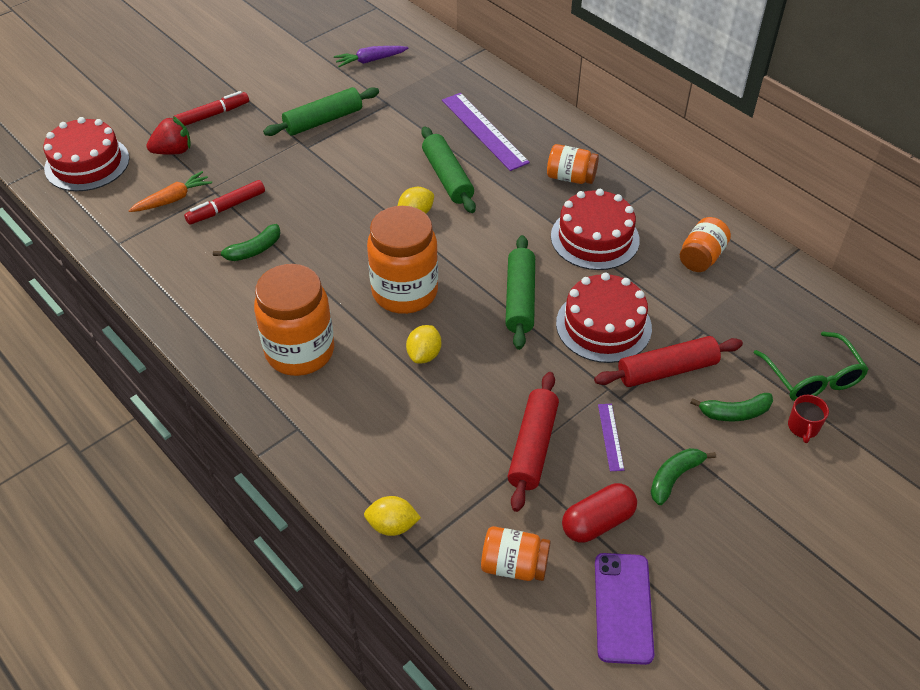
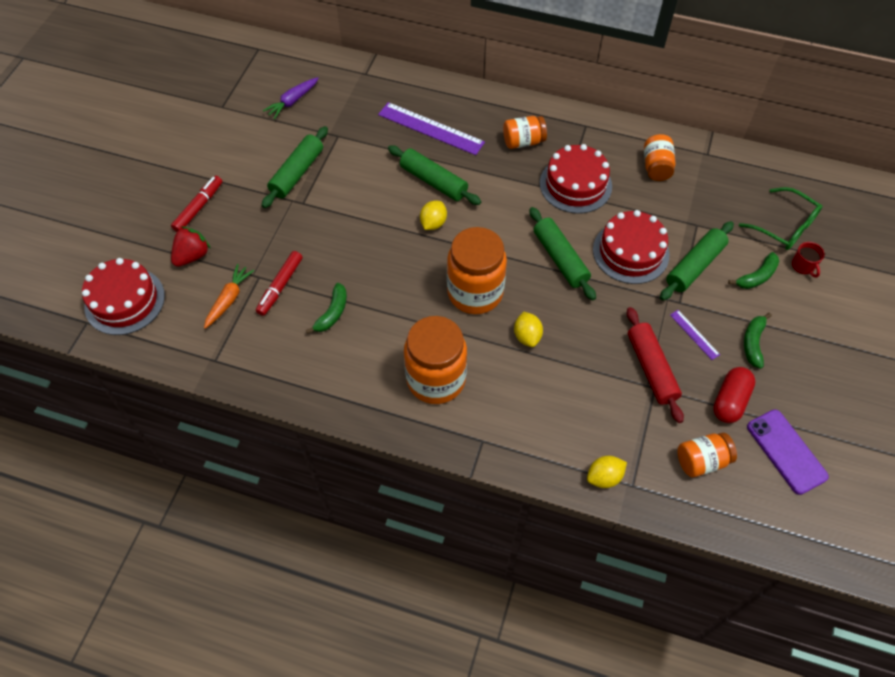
camera: 30 degrees left, 10 degrees up
red rolling pin [594,336,743,387] -> green rolling pin [660,221,734,300]

